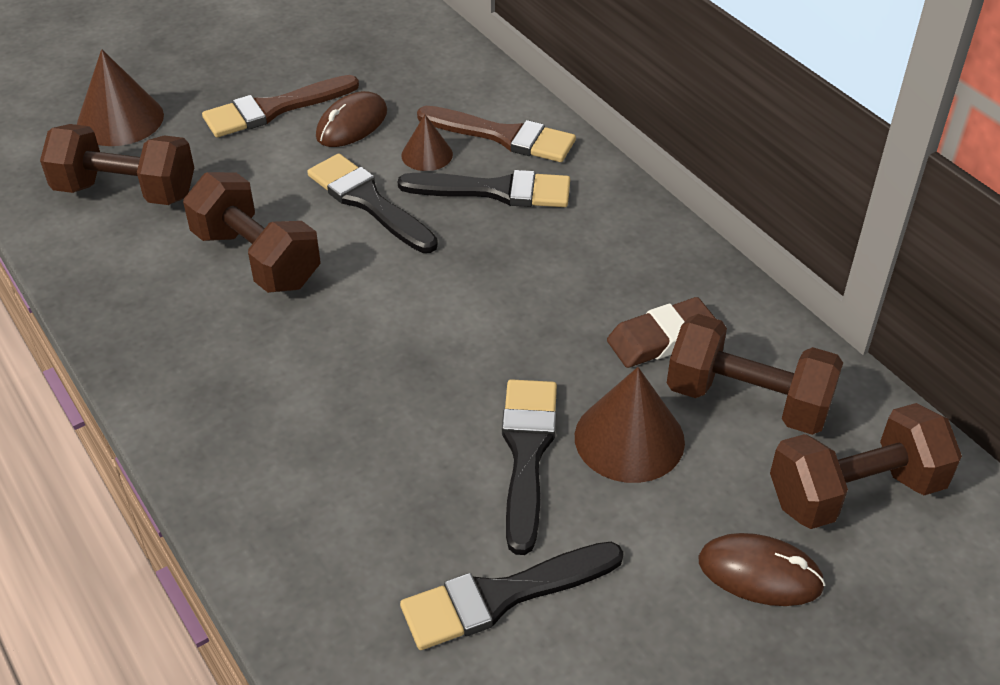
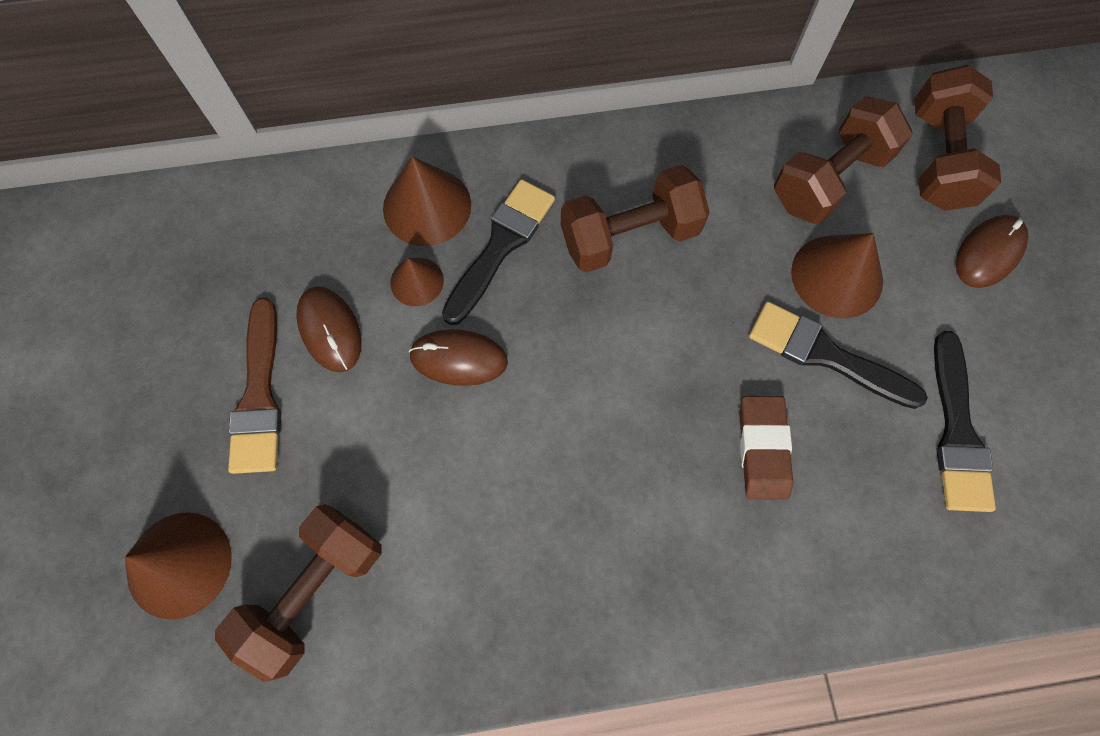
camera: 65 degrees left, 25 degrees up
brown dumbbell [183,172,321,293] -> brown dumbbell moved to [561,165,710,273]
black brush [307,154,438,253] -> brown mouse [409,329,508,386]
brown brush [417,106,576,162] -> brown cone [383,156,471,246]
brown eraser [607,297,716,368] -> brown eraser moved to [739,396,793,499]

